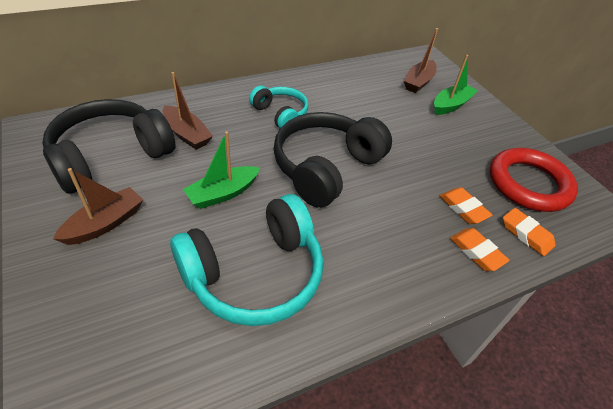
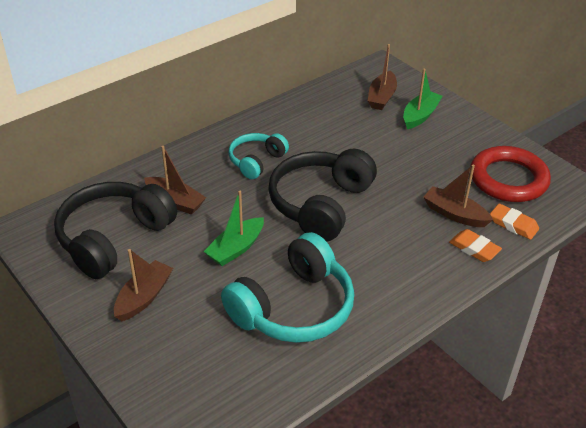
camera: 10 degrees left, 5 degrees down
turquoise headphones [249,86,308,128] -> turquoise headphones turned 90 degrees counterclockwise [229,133,289,179]
orange eraser [440,187,493,224] -> brown boat [423,165,493,227]

